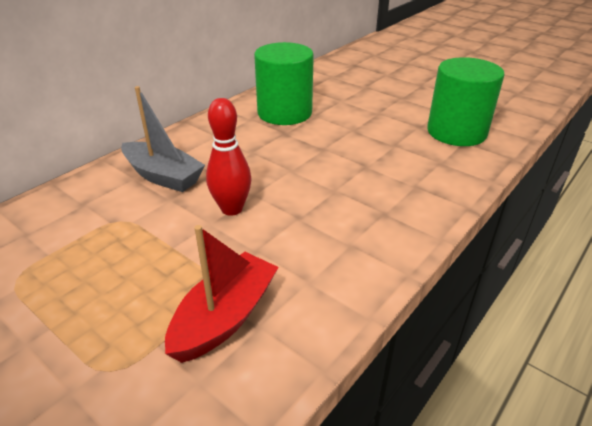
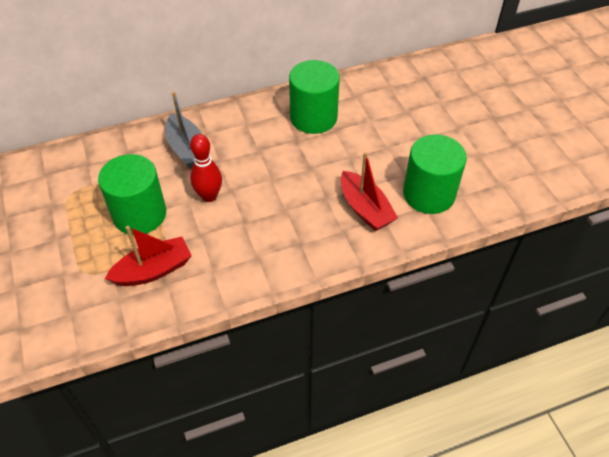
camera: 30 degrees right, 15 degrees up
none -> green cylinder [98,154,166,235]
none -> red boat [341,152,398,231]

